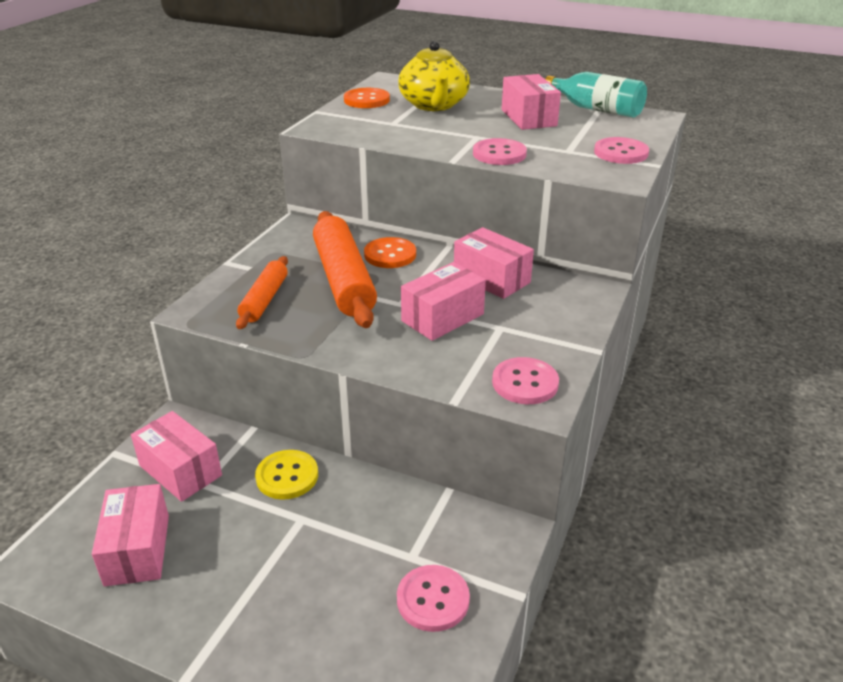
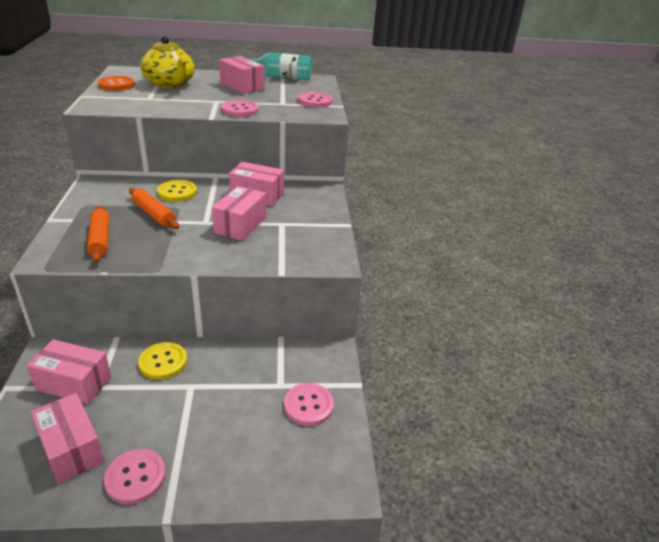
camera: 30 degrees left, 0 degrees up
orange rolling pin [313,211,377,328] -> orange rolling pin [129,188,179,229], size x0.57
orange button [364,237,416,268] -> yellow button [157,180,197,202]
pink button [492,357,559,404] -> pink button moved to [104,449,166,505]

